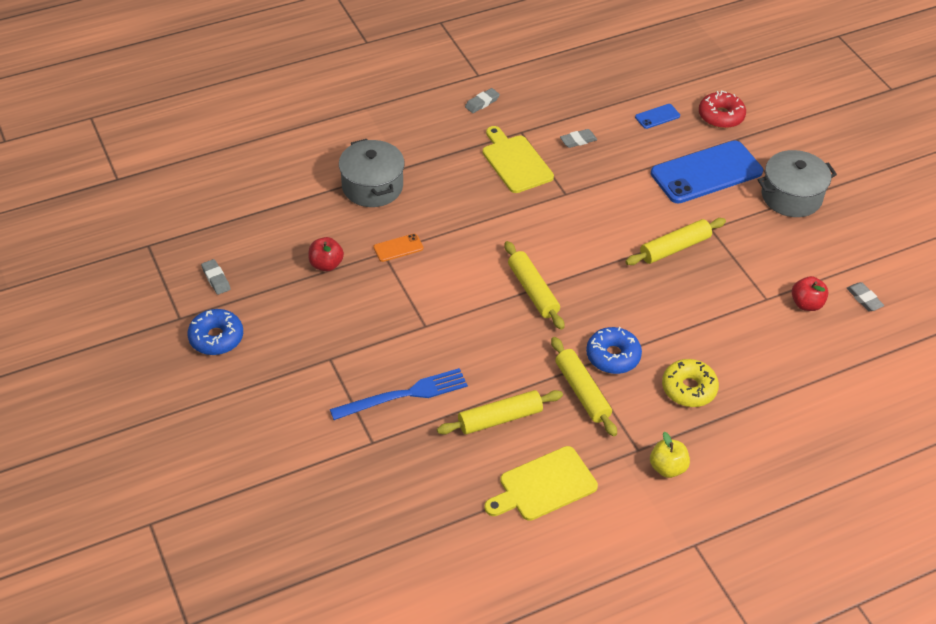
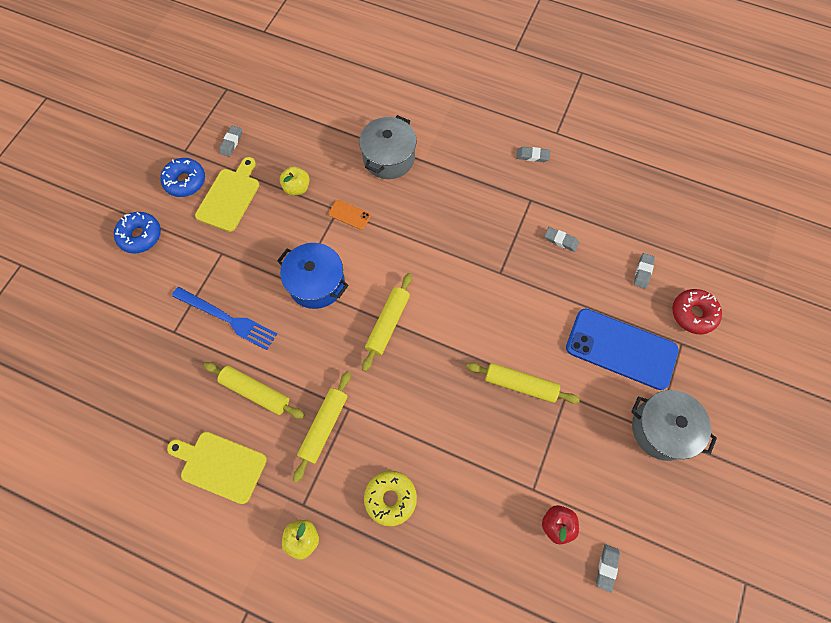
camera: 50 degrees right, 20 degrees up
red apple [308,237,344,271] -> yellow apple [280,166,310,195]
yellow cutting board [482,126,554,193] -> yellow cutting board moved to [195,157,259,232]
blue donut [586,327,642,374] -> blue donut moved to [114,212,161,254]
blue phone [635,104,680,129] -> grey eraser [634,253,655,289]
none -> blue pot [277,243,349,309]

